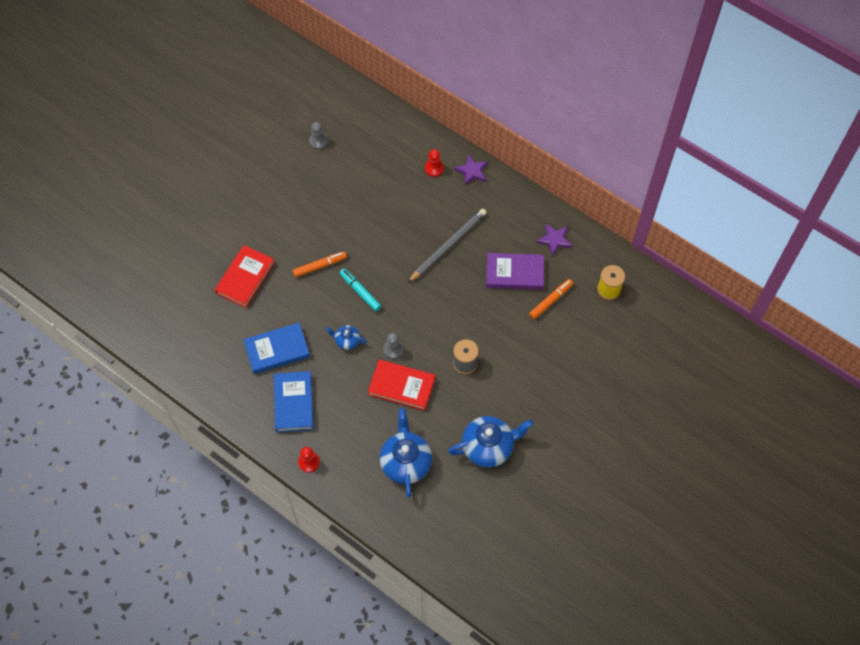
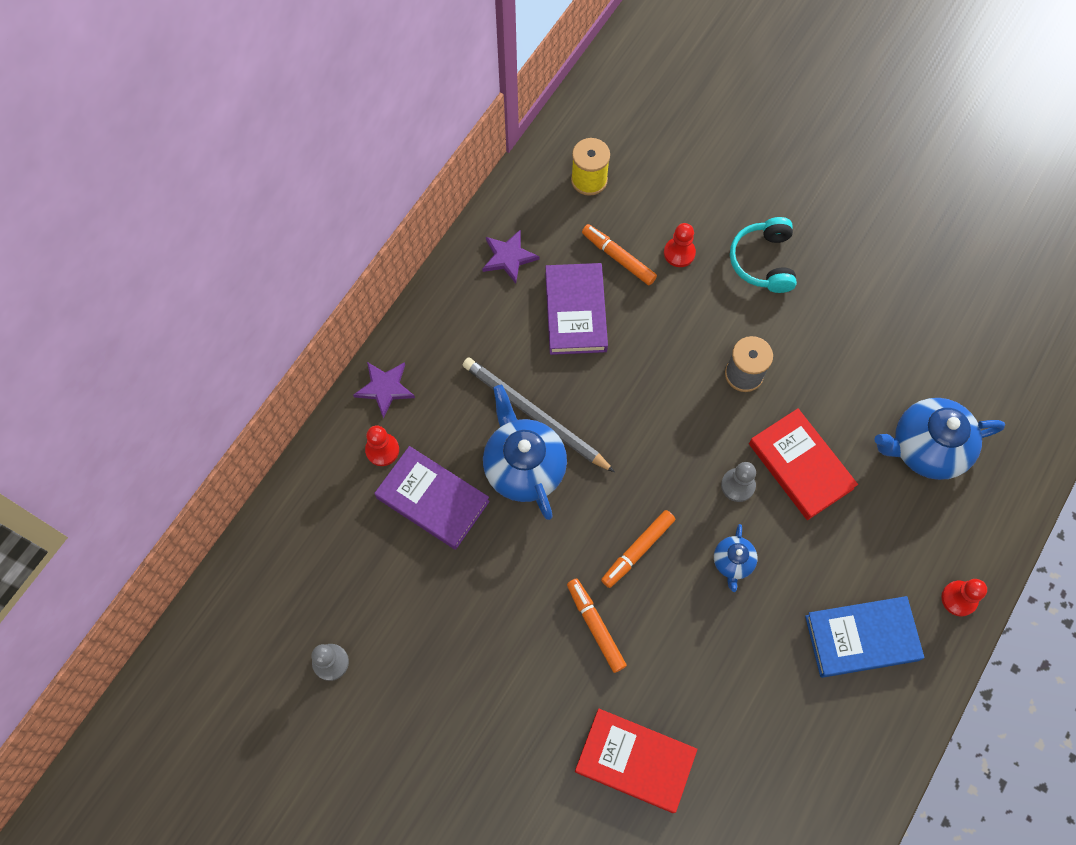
camera: 95 degrees left, 5 degrees up
blue book [243,323,310,374] -> none
turquoise marker [340,269,381,311] -> orange marker [601,510,675,588]
red book [368,359,435,411] -> red book turned 45 degrees counterclockwise [749,408,858,520]
blue teapot [448,416,533,467] -> blue teapot moved to [483,385,567,520]
none -> purple book [374,446,490,550]
none -> red pawn [664,223,696,267]
none -> turquoise headphones [730,217,797,293]

